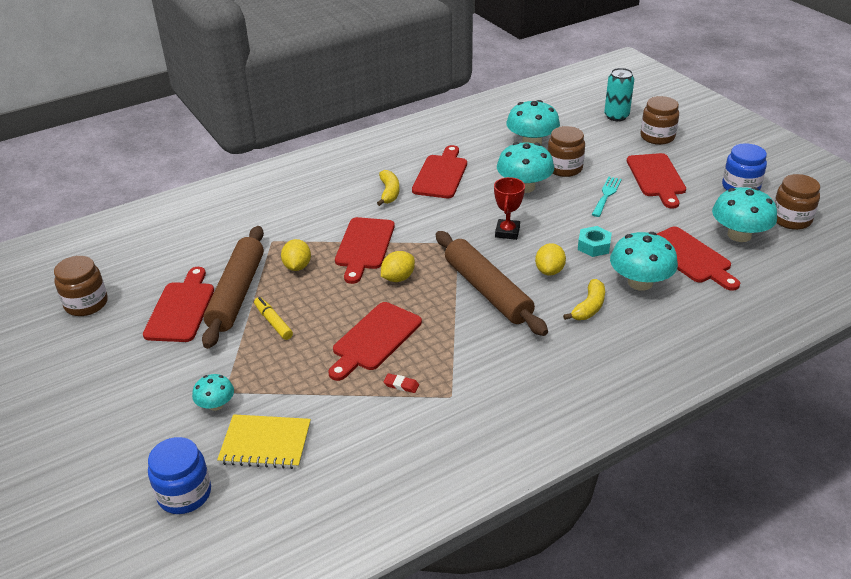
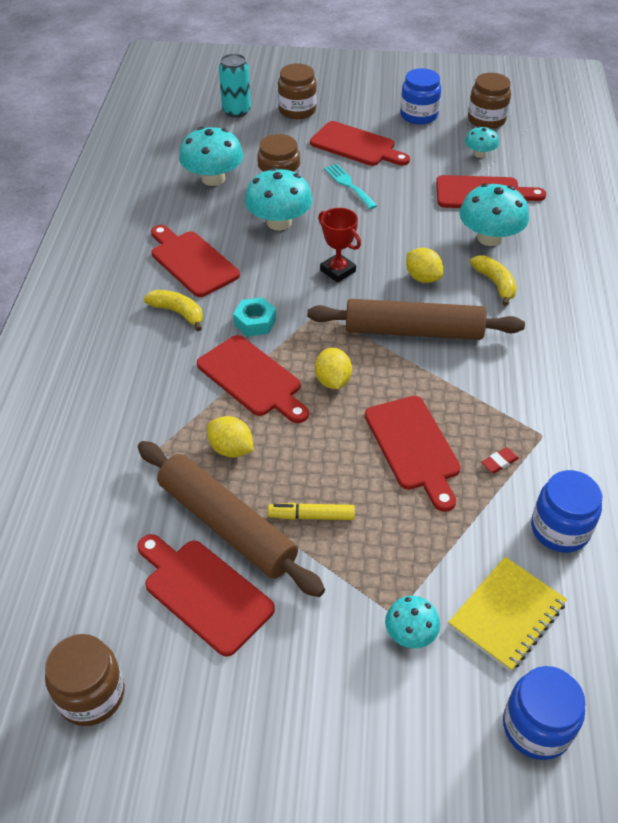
camera: 55 degrees left, 10 degrees up
turquoise nut [578,226,612,257] -> turquoise nut moved to [233,297,276,337]
turquoise mushroom [712,187,777,242] -> turquoise mushroom [465,126,499,158], size x0.55
none -> blue jar [531,470,602,553]

